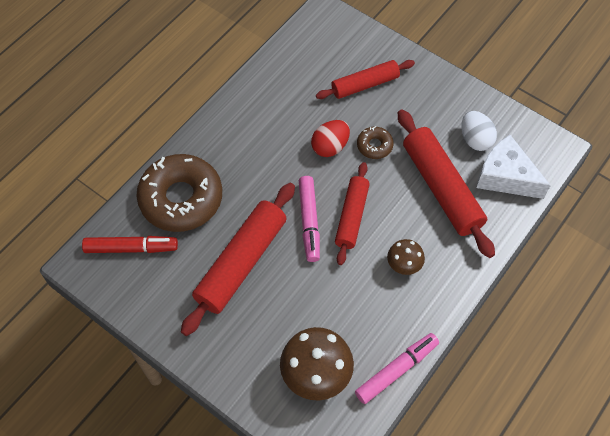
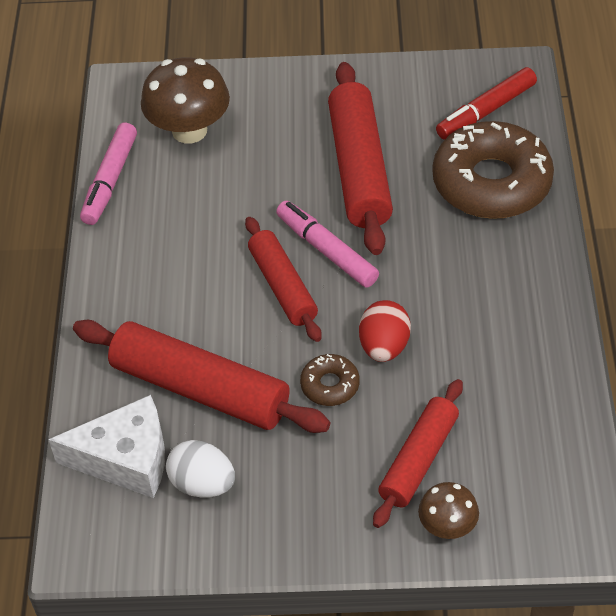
camera: 145 degrees right, 10 degrees down
brown mushroom [387,239,425,275] -> brown mushroom moved to [418,482,479,539]

